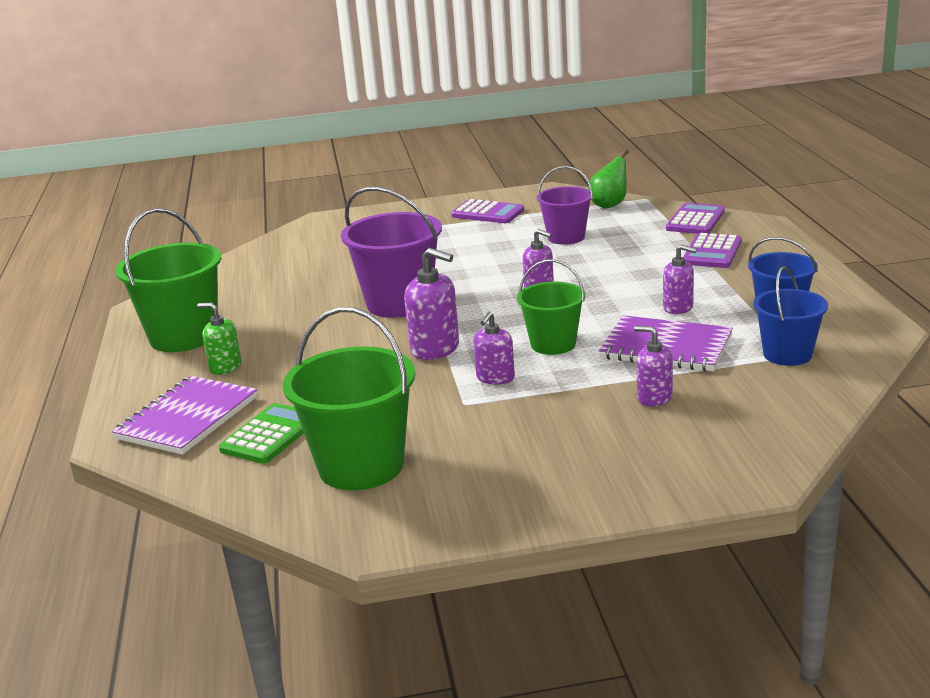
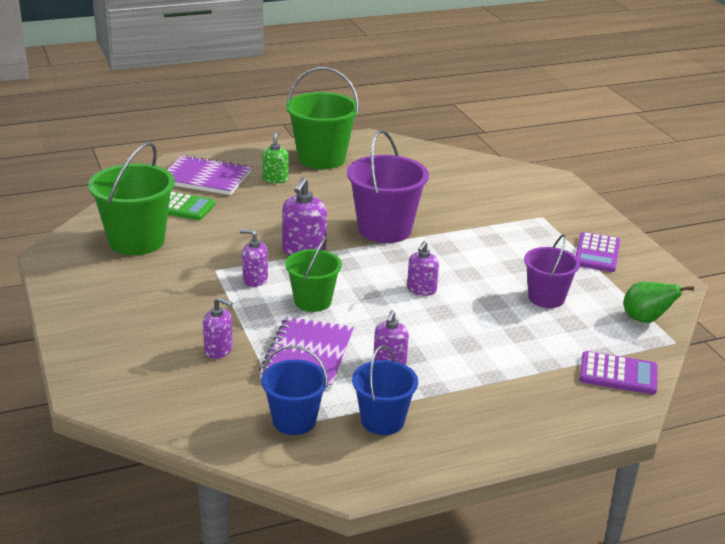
camera: 75 degrees right, 5 degrees up
purple soap dispenser [634,326,673,407] -> purple soap dispenser turned 90 degrees clockwise [203,297,233,359]
purple calculator [683,233,742,268] -> none

